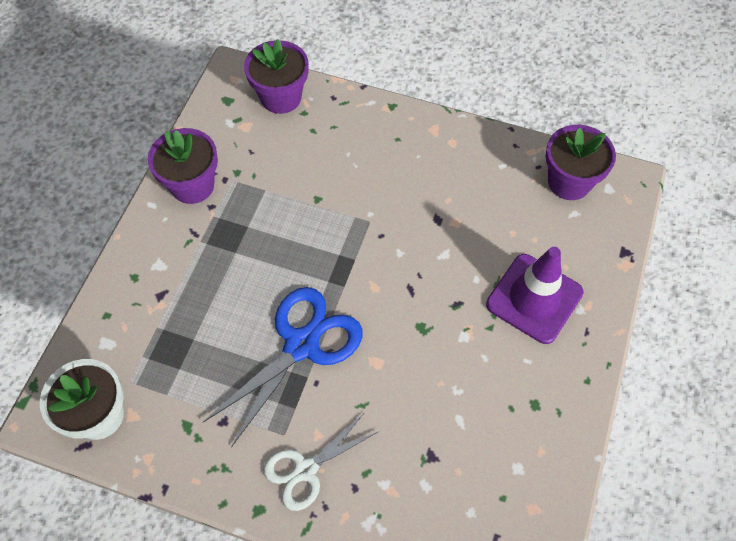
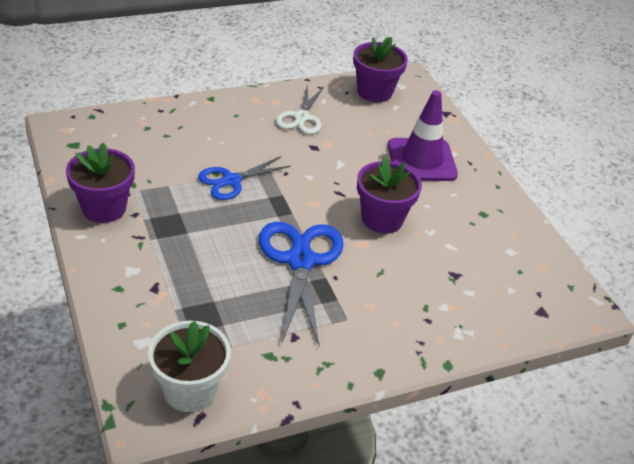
camera: 45 degrees left, 20 degrees down
purple flower pot [244,39,309,114] -> purple flower pot moved to [357,156,422,234]
white scissors [263,414,378,511] -> white scissors moved to [276,84,324,134]
none -> blue scissors [198,156,291,200]

